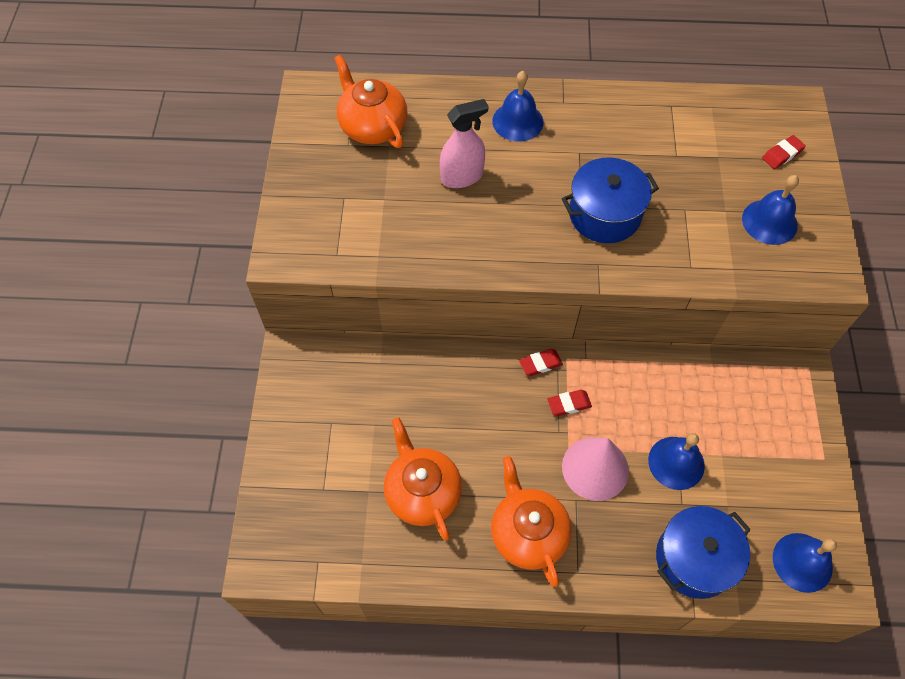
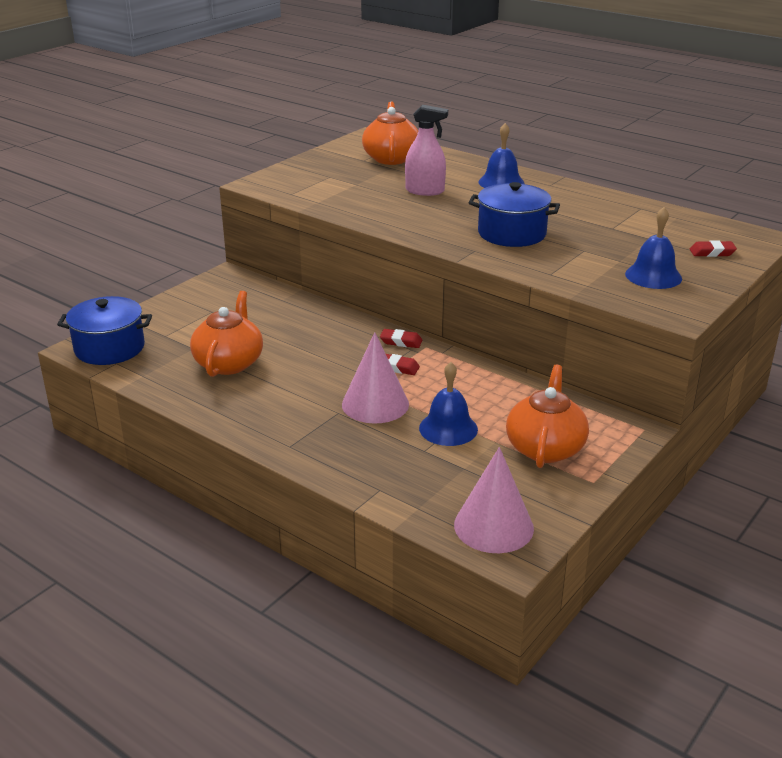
camera: 35 degrees right, 30 degrees down
orange teapot [491,456,572,587] -> orange teapot moved to [506,365,589,468]
blue pot [656,506,751,599] -> blue pot moved to [57,296,152,365]
blue bell [773,533,837,593] -> pink cone [454,447,534,553]

